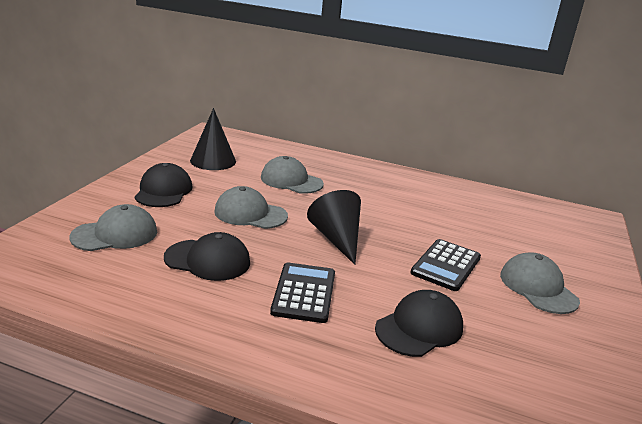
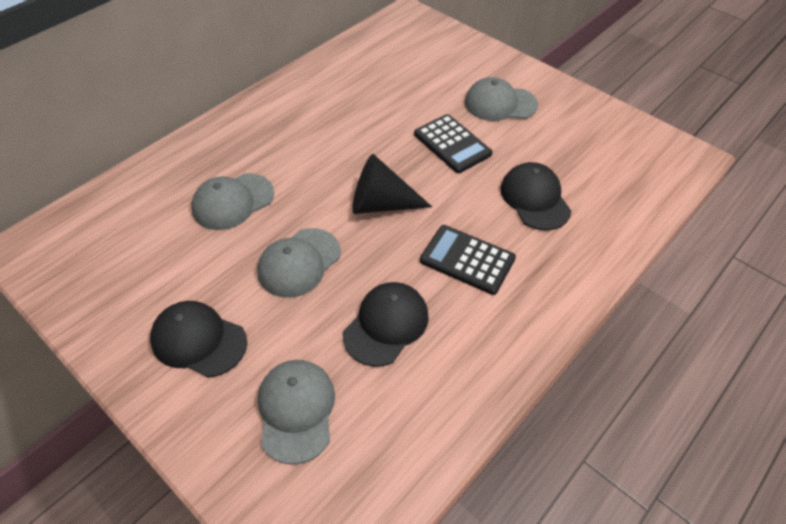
camera: 65 degrees left, 25 degrees up
black cone [190,108,236,170] -> none

